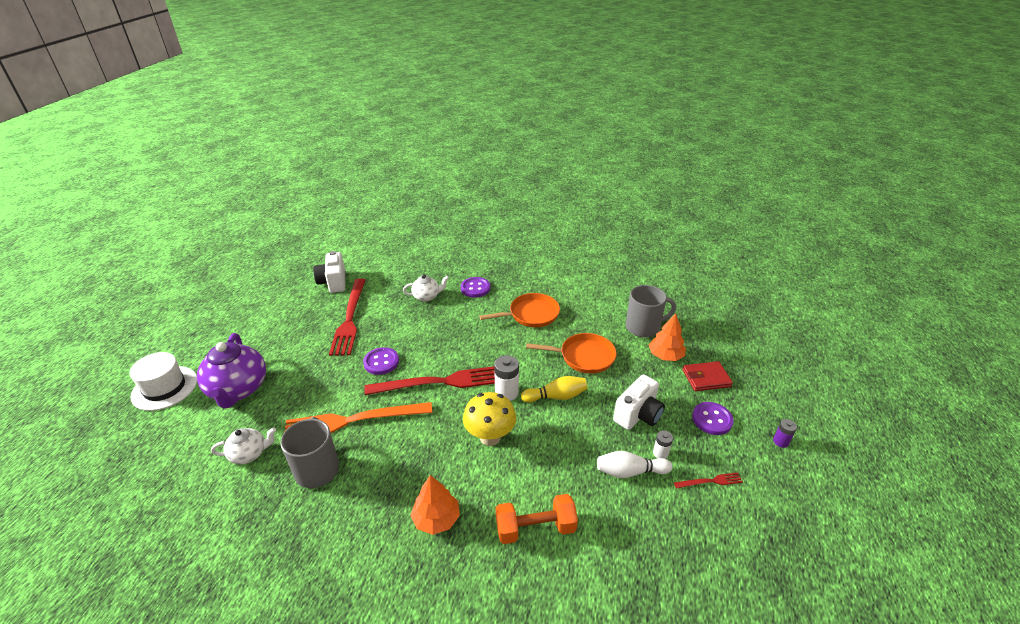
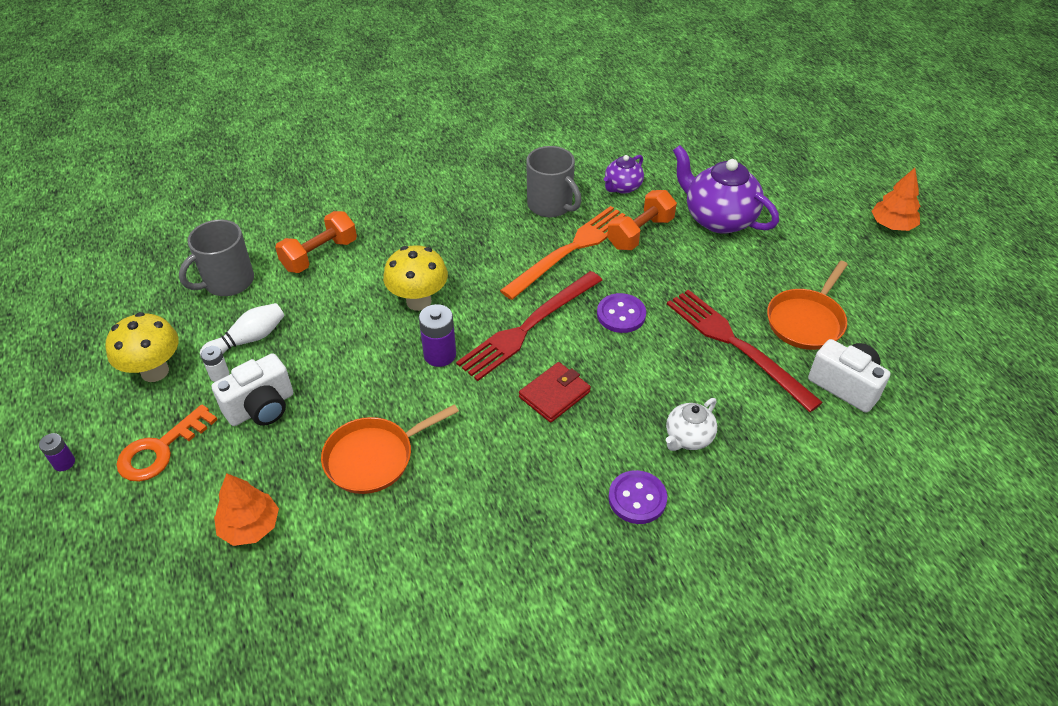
camera: 145 degrees right, 10 degrees up
white hat [130,352,197,411] -> none
white teapot [211,427,276,464] -> purple teapot [604,155,644,194]
orange tree [410,475,460,535] -> orange tree moved to [872,168,920,231]
orange pan [479,293,560,327] -> orange pan moved to [767,261,848,350]
white battery [494,355,519,401] -> purple battery [419,304,456,367]
yellow bowling pin [521,376,587,403] -> none
white camera [613,374,665,430] -> white camera turned 135 degrees counterclockwise [212,353,293,426]
grey mug [626,285,676,337] -> grey mug moved to [179,220,254,296]
red fork [674,472,743,489] -> yellow mushroom [106,312,179,382]
red wallet [683,361,733,391] -> red wallet moved to [519,362,591,423]
purple button [692,402,734,435] -> orange key [116,404,218,482]
none -> orange dumbbell [607,190,677,250]

